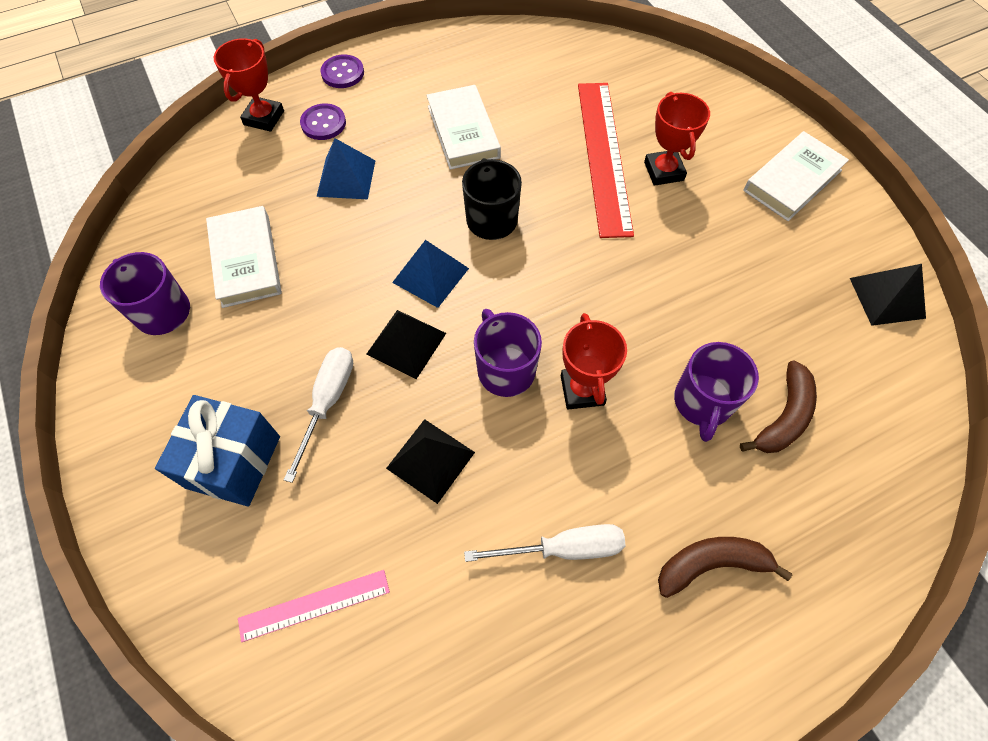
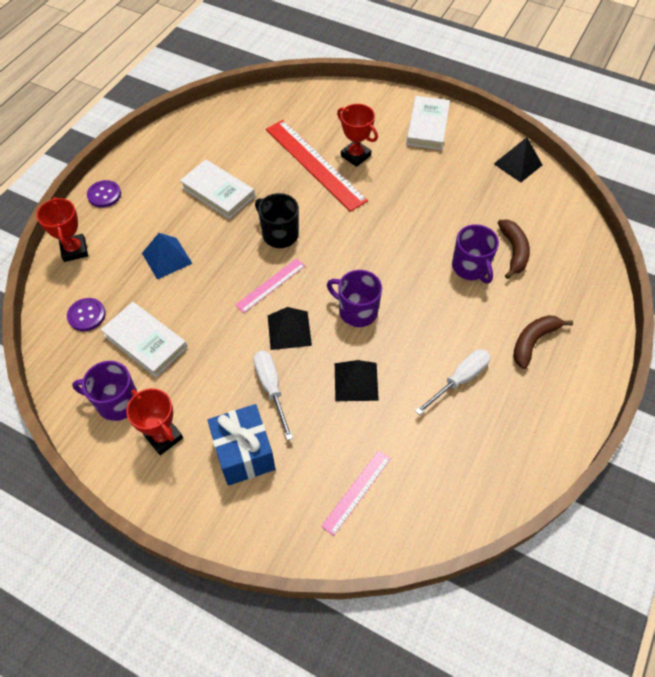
camera: 35 degrees left, 5 degrees down
purple button [300,103,346,140] -> purple button moved to [67,298,106,331]
blue pyramid [392,240,469,308] -> pink ruler [235,258,305,313]
red trophy [561,313,627,410] -> red trophy moved to [126,388,183,455]

